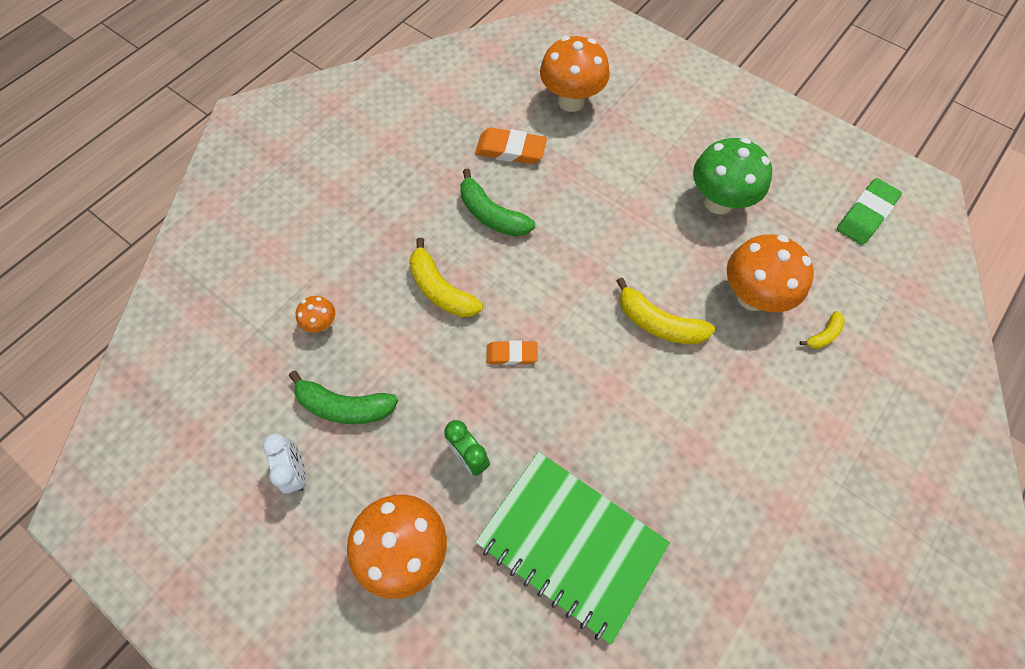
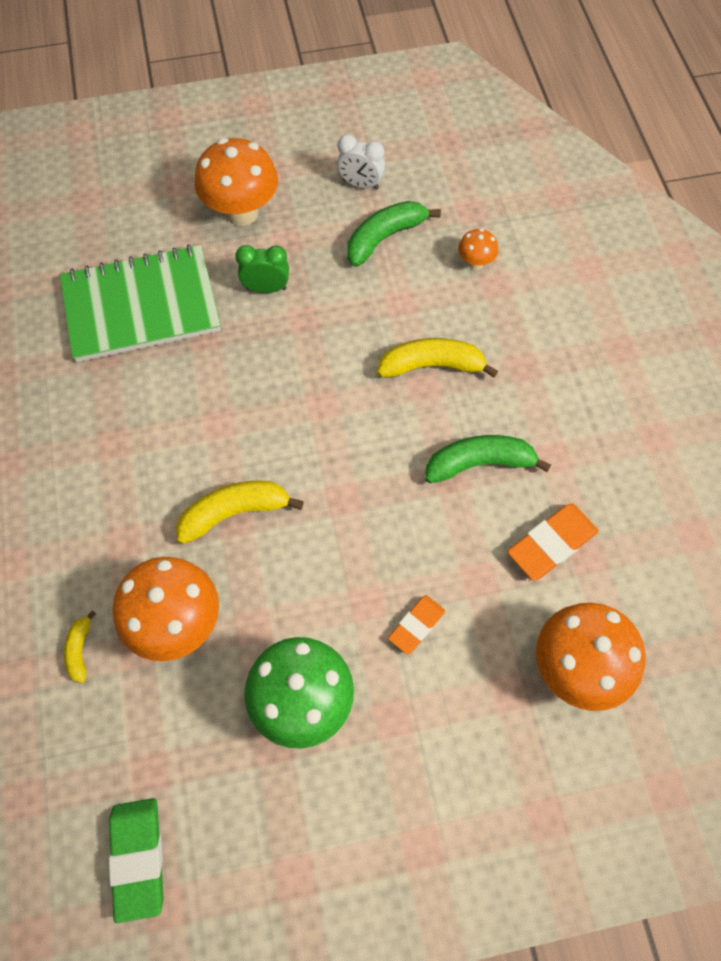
camera: 130 degrees right, 0 degrees up
orange eraser [486,340,538,365] -> orange eraser moved to [388,595,445,655]

